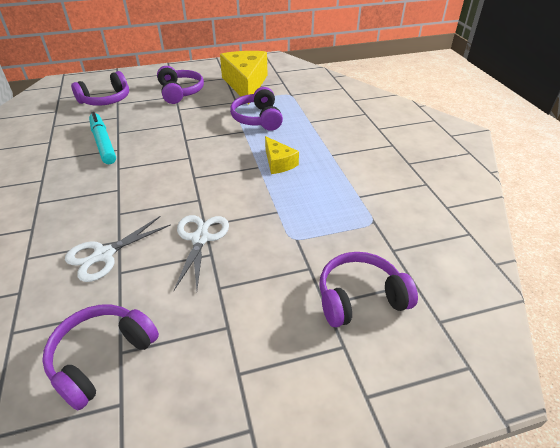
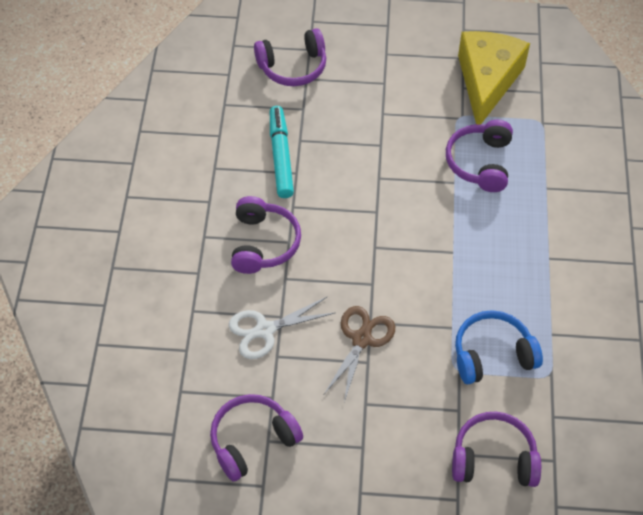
camera: 20 degrees right, 15 degrees up
purple headphones [157,66,204,104] -> purple headphones moved to [231,196,301,274]
white scissors [174,215,229,290] -> brown scissors [324,306,395,402]
yellow cheese [265,136,299,174] -> none
none -> blue headphones [455,310,543,384]

